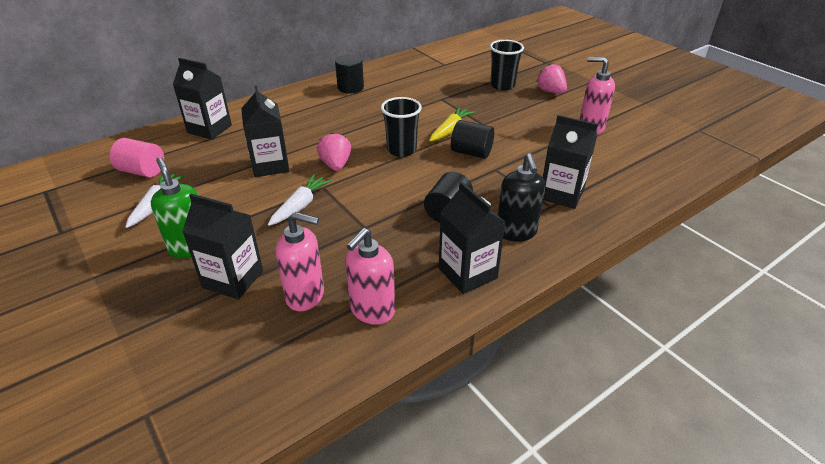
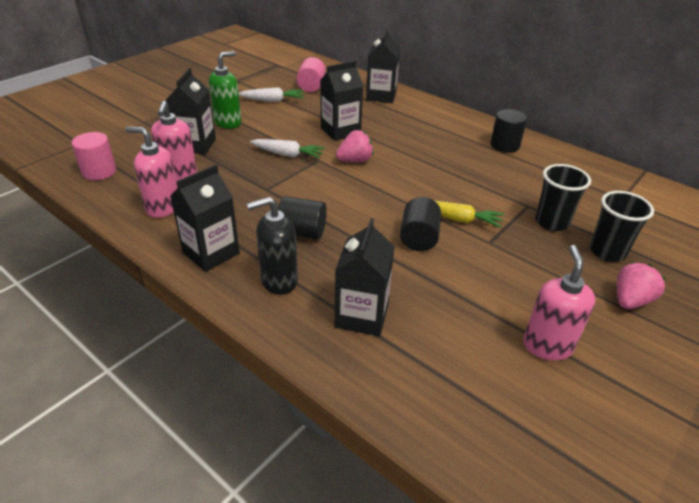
camera: 75 degrees right, 0 degrees up
black cup [381,97,422,157] -> black cup moved to [535,164,591,231]
none -> pink cylinder [71,132,116,180]

